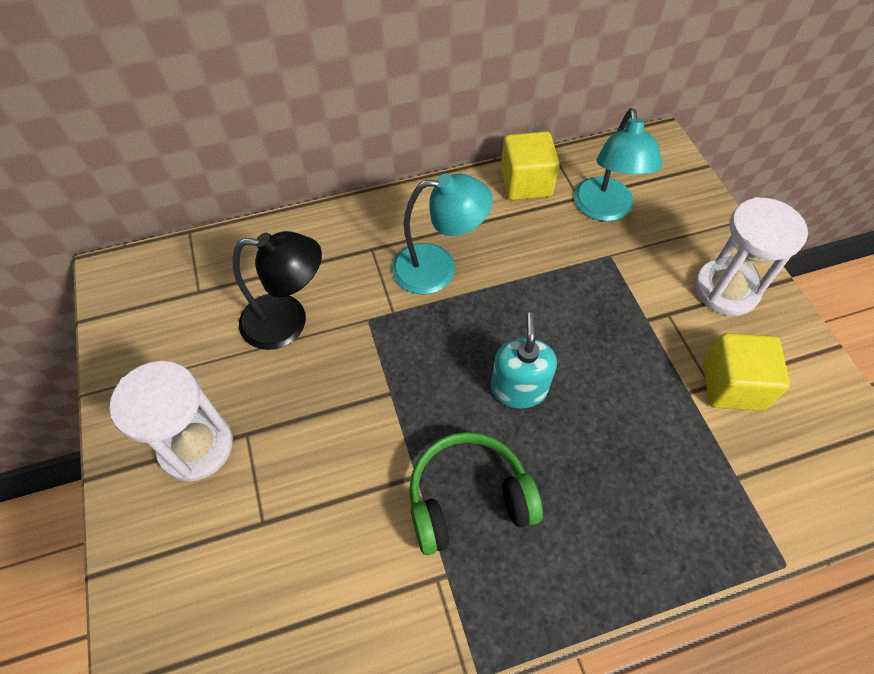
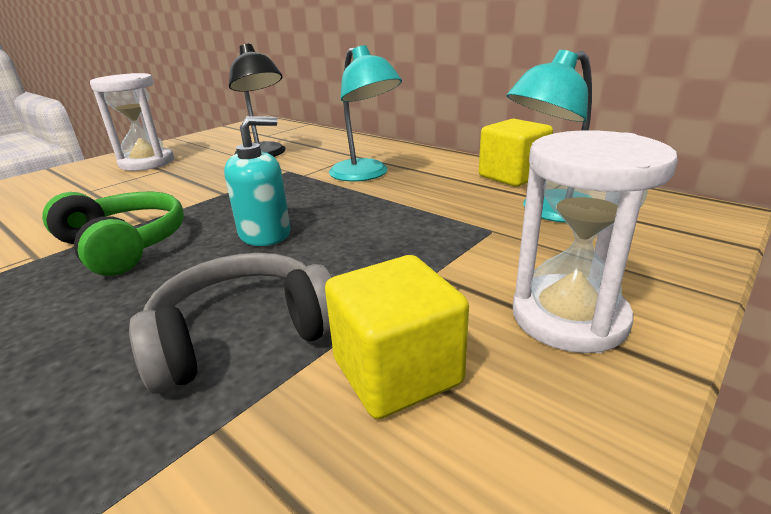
camera: 60 degrees right, 30 degrees down
none -> grey headphones [129,253,332,394]

